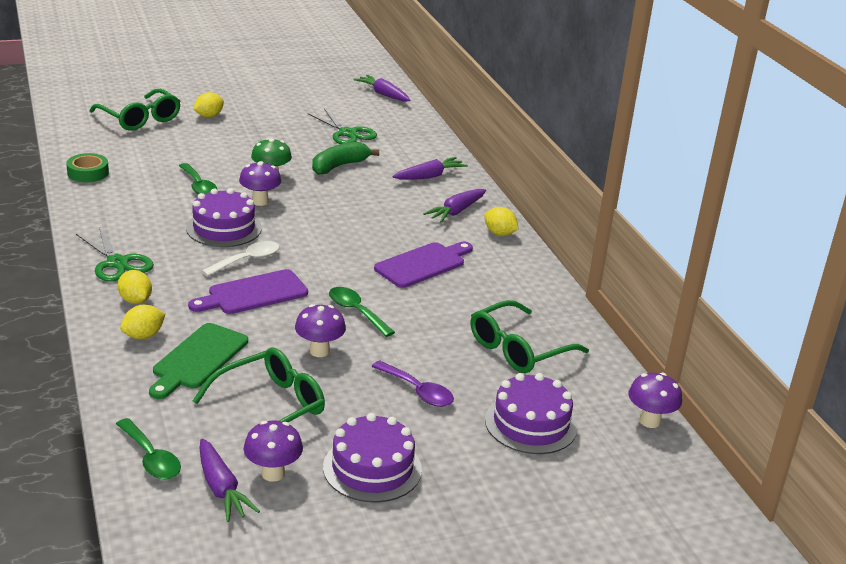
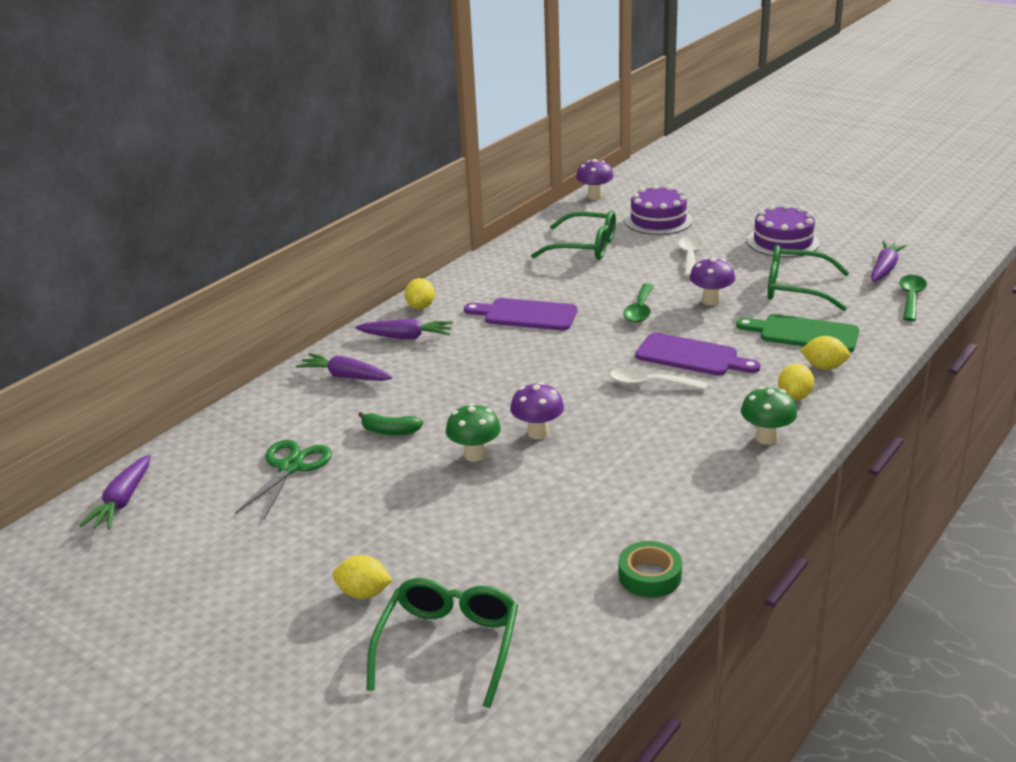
camera: 120 degrees left, 0 degrees up
green scissors [76,227,154,282] -> green mushroom [741,387,797,445]
green cutting board [149,323,248,399] -> green cutting board turned 150 degrees counterclockwise [736,314,859,352]
green spoon [179,163,217,194] -> none
purple cake [186,188,262,247] -> none
purple mushroom [244,421,303,482] -> none
green banana [312,142,379,175] -> green banana [358,412,423,435], size x0.65
purple spoon [371,361,454,407] -> white spoon [678,236,703,277]

